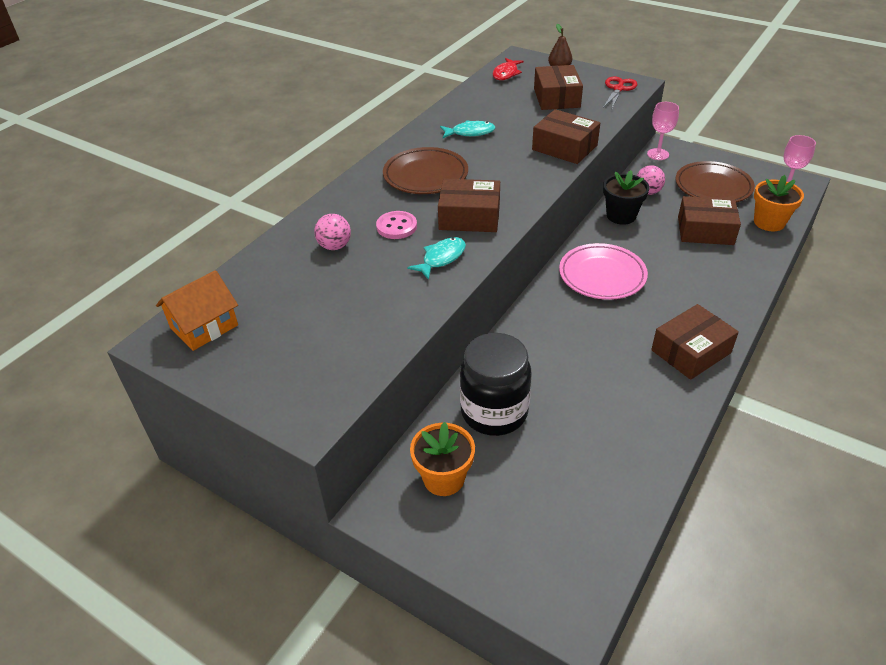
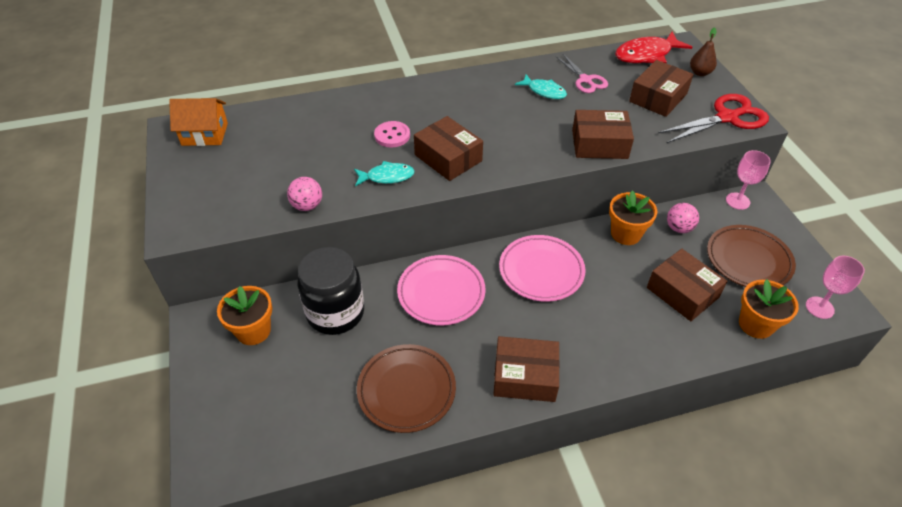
camera: 40 degrees right, 5 degrees up
pink ball [314,214,351,250] -> pink ball moved to [287,177,322,211]
brown plate [383,147,468,194] -> brown plate moved to [357,344,456,433]
red fish [493,58,524,80] -> red fish [615,32,692,63], size x1.61
brown box [532,109,600,164] -> brown box turned 75 degrees counterclockwise [572,110,634,159]
red scissors [603,77,637,109] -> red scissors [658,94,769,143], size x1.59
black flower pot [603,170,649,225] -> orange flower pot [609,190,657,245]
none -> pink plate [397,255,485,325]
none -> pink scissors [556,54,608,93]

